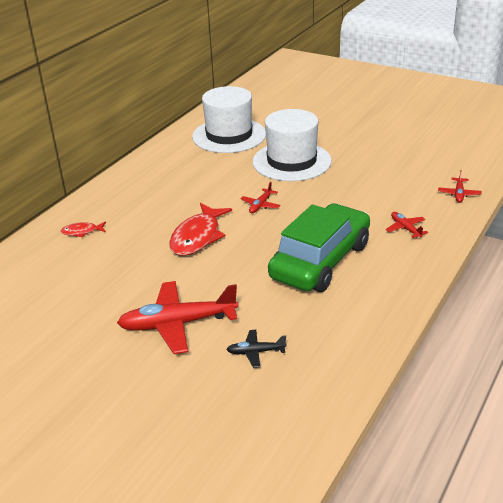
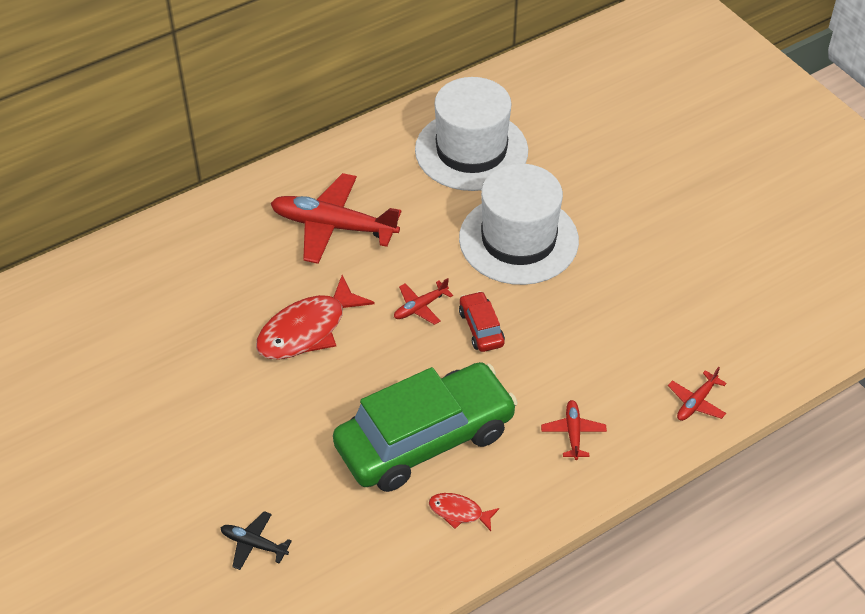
camera: 25 degrees right, 15 degrees up
red fish [61,221,106,237] -> red fish moved to [429,493,499,531]
red plane [117,281,238,354] -> red plane moved to [270,173,401,264]
none -> red car [459,291,505,352]

